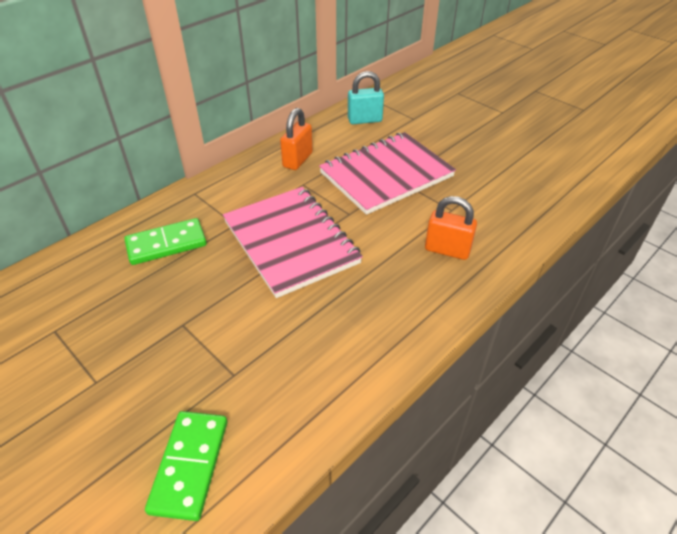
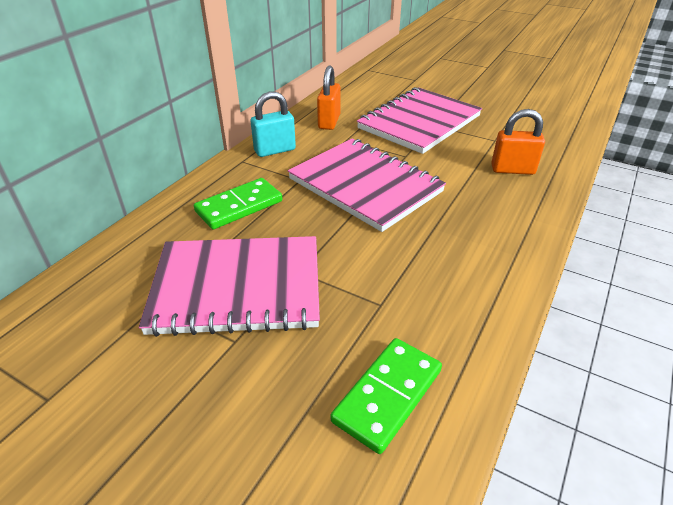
camera: 15 degrees left, 5 degrees down
green domino [145,411,227,521] -> green domino turned 45 degrees clockwise [331,338,442,454]
turquoise padlock [348,71,384,124] -> turquoise padlock moved to [250,91,296,157]
none -> pink notebook [139,236,320,337]

